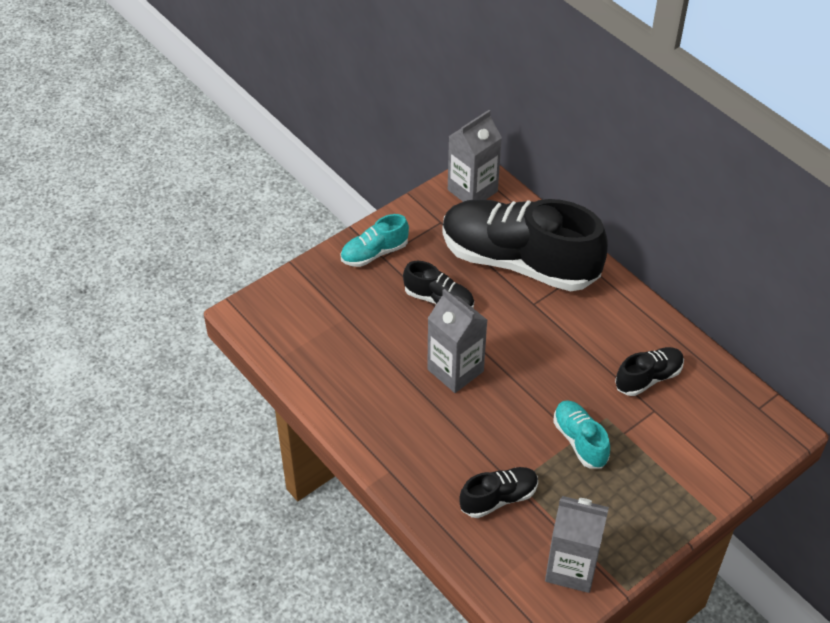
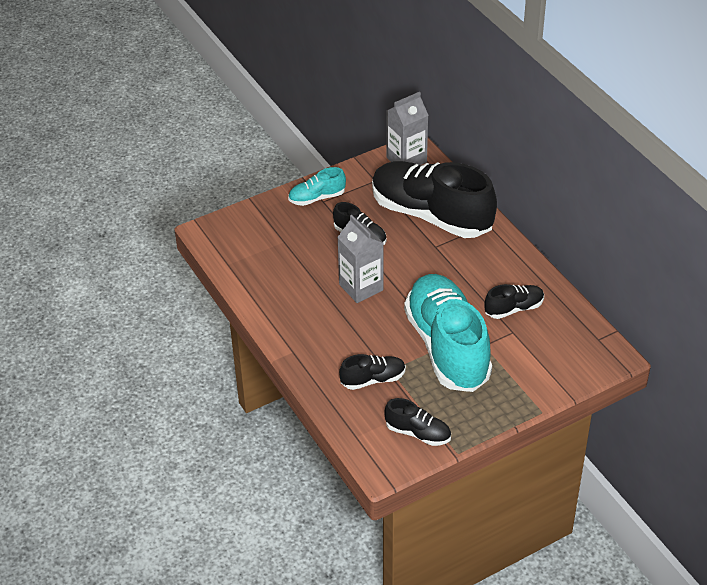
camera: 10 degrees right, 5 degrees down
grey carton [545,496,609,593] -> black shoe [384,398,451,446]
turquoise shoe [553,400,610,469] -> turquoise shoe [404,274,492,392], size x2.26

